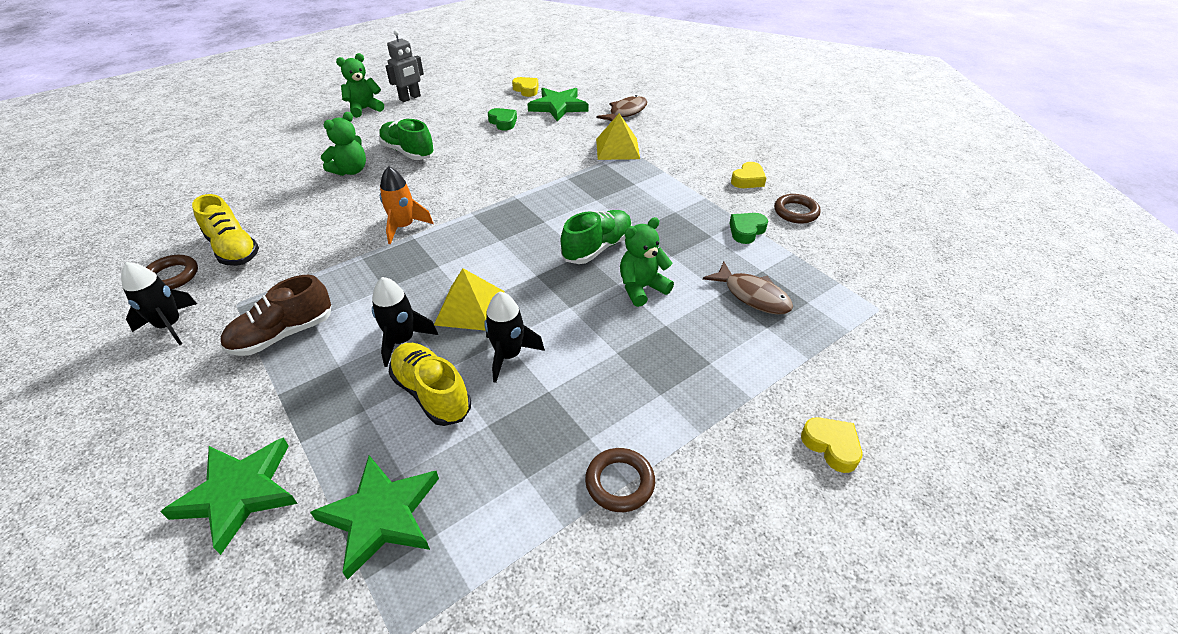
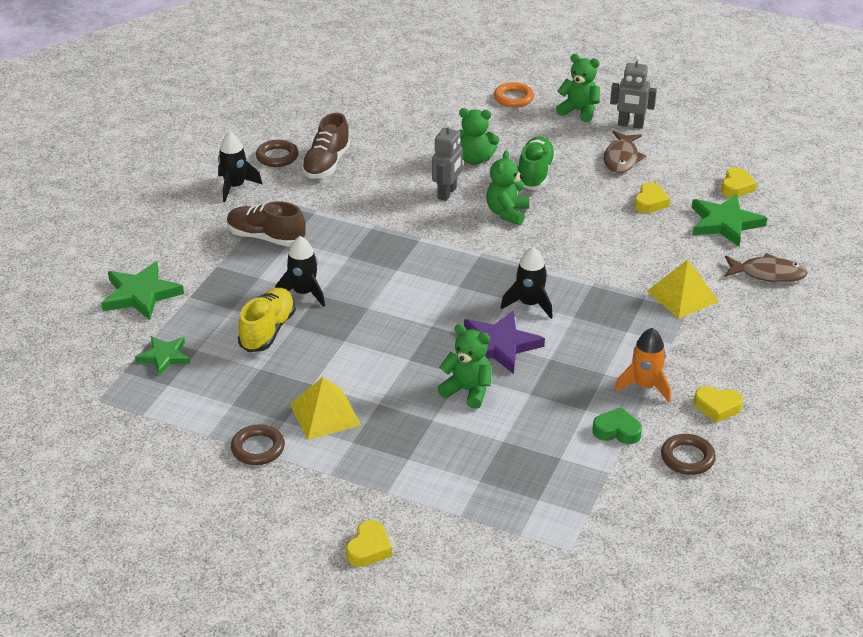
camera: 60 degrees right, 5 degrees down
yellow shoe [192,194,259,266] -> brown shoe [301,113,351,179]
green star [310,455,439,580] -> green star [135,336,190,376], size x0.64
orange rocket [380,166,433,244] -> orange rocket moved to [614,328,671,403]
yellow pyramid [434,268,505,331] -> yellow pyramid moved to [290,377,361,440]
black rocket [484,291,545,383] -> black rocket moved to [501,247,553,319]
green heart [488,108,517,131] -> yellow heart [634,182,670,213]
green shoe [561,210,632,264] -> purple star [464,311,545,374]
brown fish [703,262,793,315] -> brown fish moved to [604,131,646,173]
none -> grey robot [432,122,463,201]
none -> green teddy bear [486,150,529,225]
none -> orange ring [494,82,534,108]

